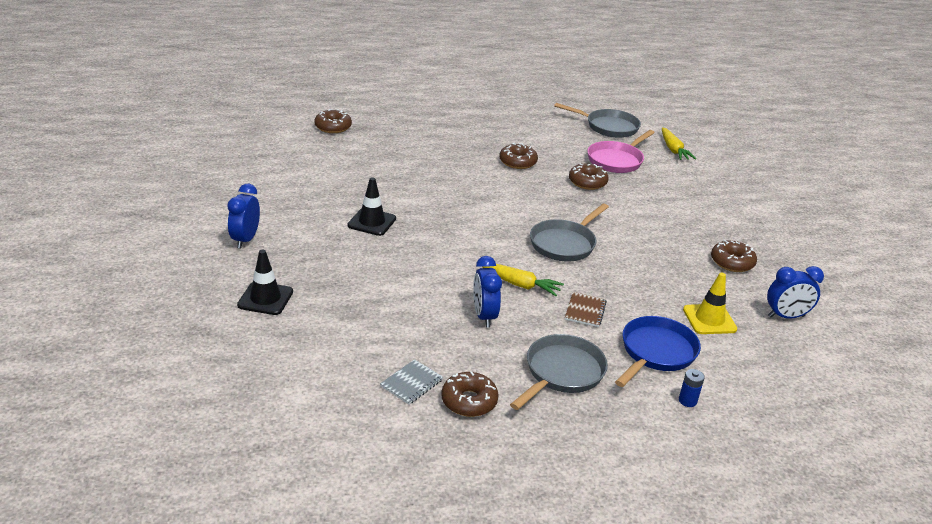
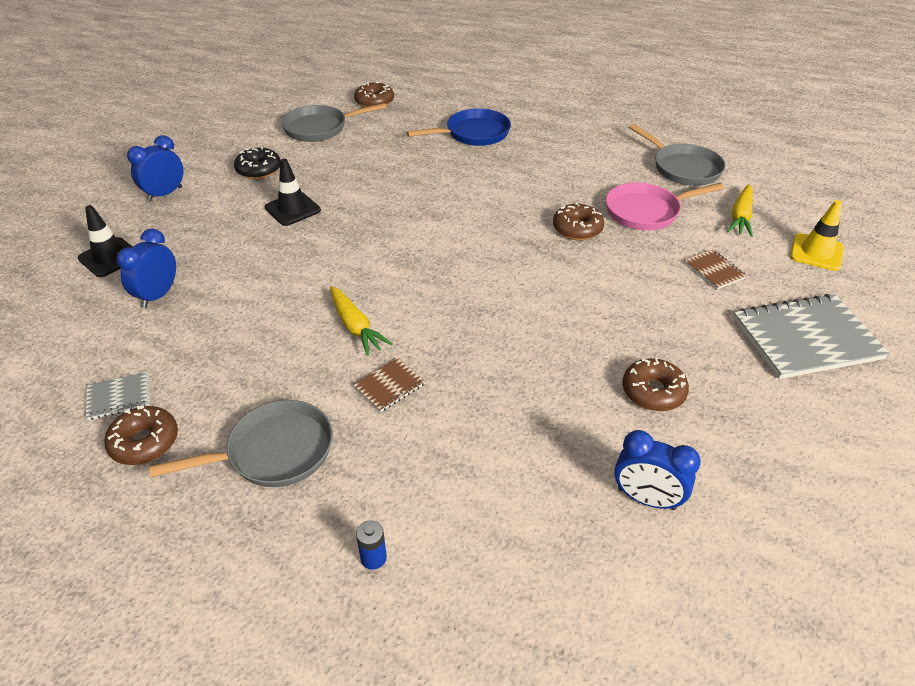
camera: 35 degrees right, 10 degrees up
blue clock [473,256,502,328] -> blue clock moved to [116,229,176,308]
brown donut [499,143,538,169] -> none
grey pan [530,203,609,261] -> grey pan moved to [281,103,386,142]
blue pan [615,316,701,387] -> blue pan moved to [407,108,511,146]
yellow traffic cone [683,272,737,334] -> yellow traffic cone moved to [790,200,844,271]
none -> black donut [234,147,280,179]
none -> brown notebook [684,249,747,289]
none -> grey notebook [733,294,890,379]

